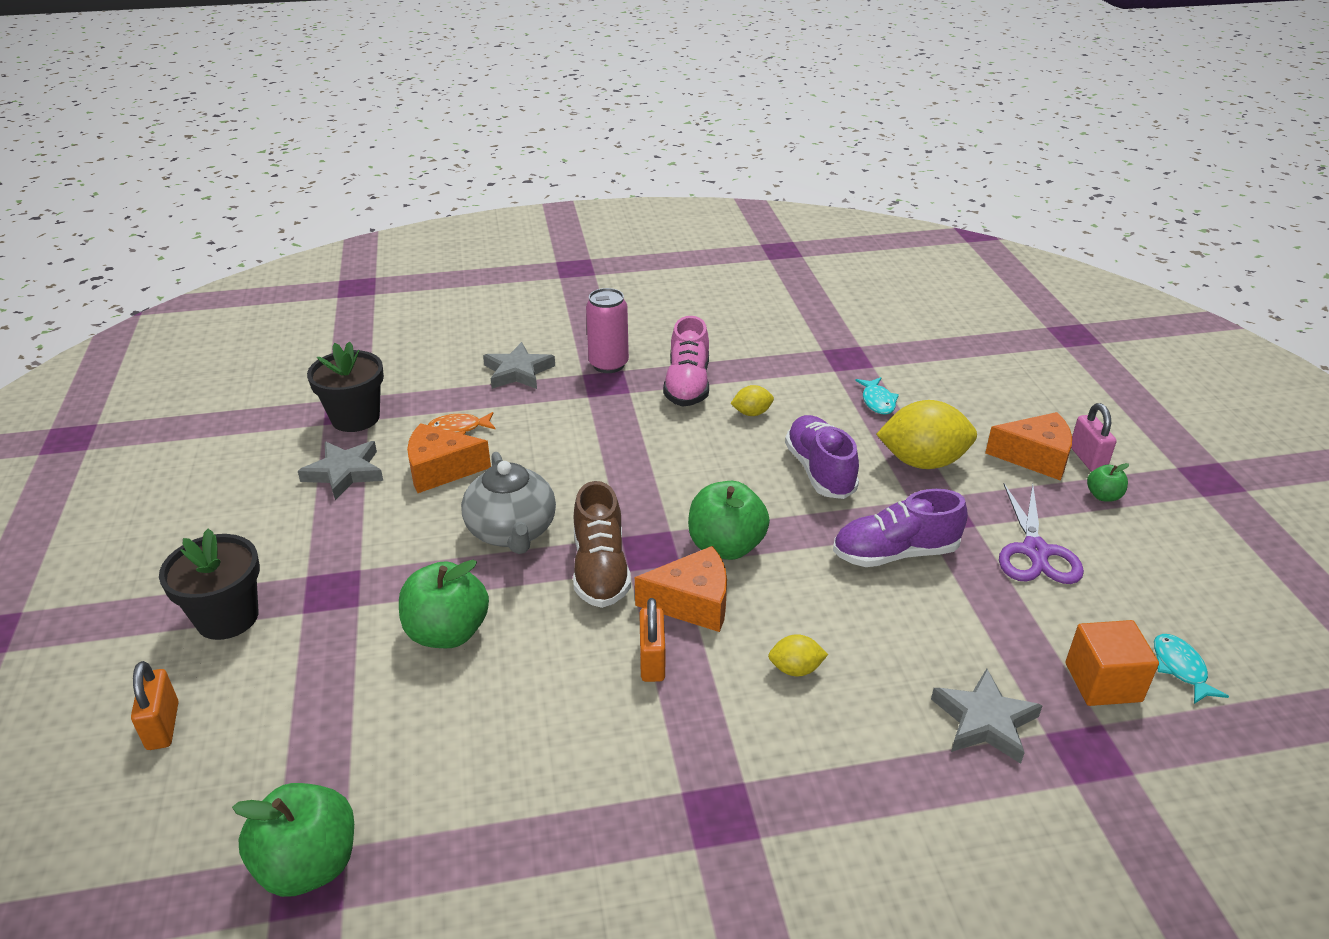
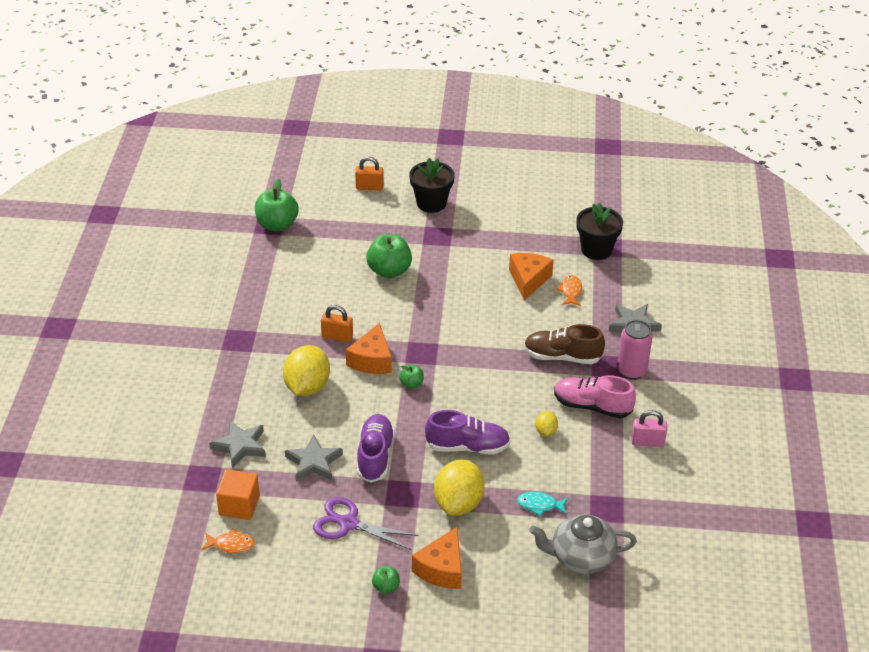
camera: 105 degrees right, 5 degrees up
grey star [298,441,383,500] -> grey star moved to [285,434,343,482]
grey teapot [461,452,556,554] -> grey teapot moved to [529,514,637,574]
brown shoe [573,481,631,608] -> brown shoe moved to [524,324,605,364]
green apple [688,481,770,560] -> green apple [399,365,424,389], size x0.50
yellow lemon [768,634,828,677] -> yellow lemon [283,345,330,396], size x2.08
pink padlock [1071,403,1117,472] -> pink padlock moved to [632,410,667,447]
turquoise fish [1154,634,1229,704] -> orange fish [201,529,255,553]

